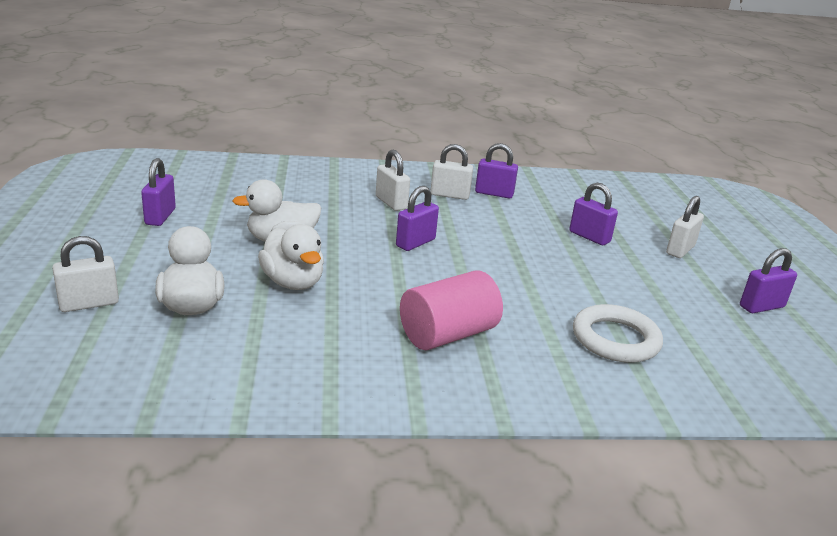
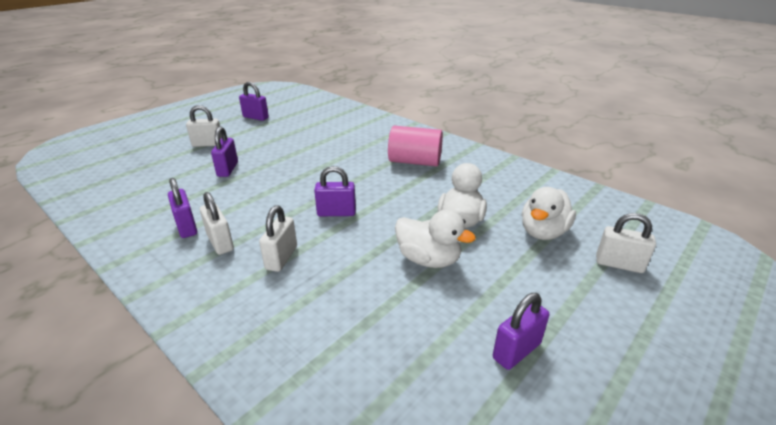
camera: 130 degrees left, 5 degrees up
white ring [573,304,663,363] -> none

